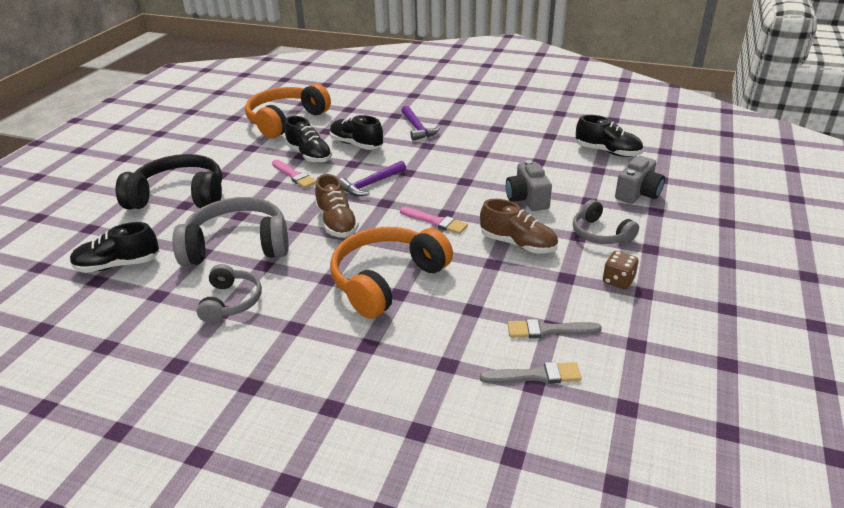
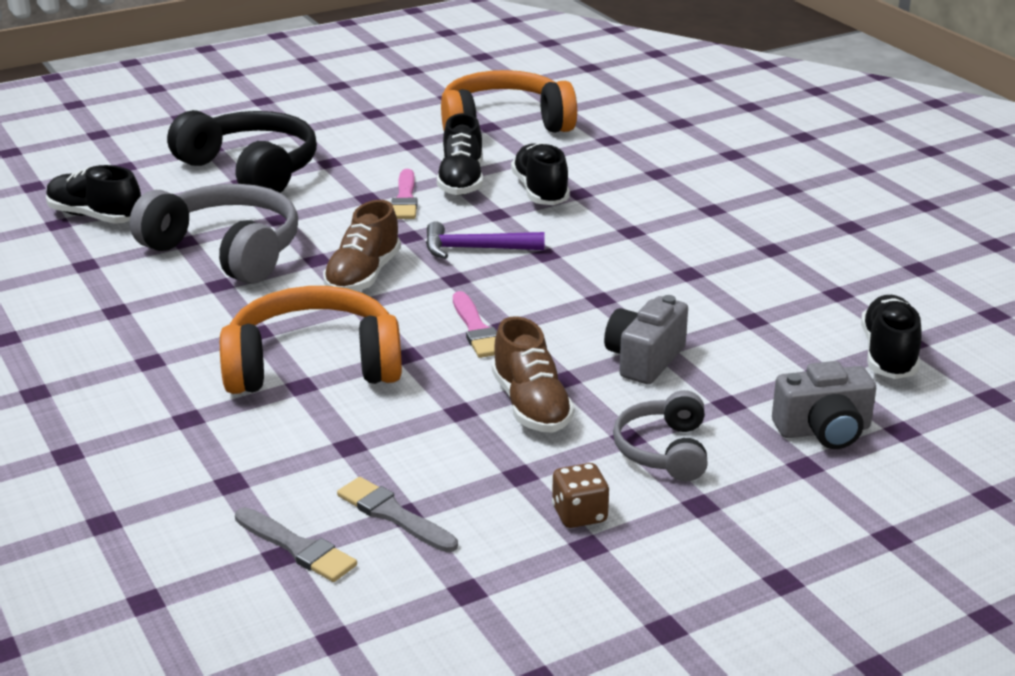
camera: 40 degrees right, 5 degrees down
grey headphones [197,264,262,323] -> none
purple hammer [401,106,440,141] -> none
black shoe [576,115,643,157] -> black shoe turned 150 degrees counterclockwise [861,295,922,379]

